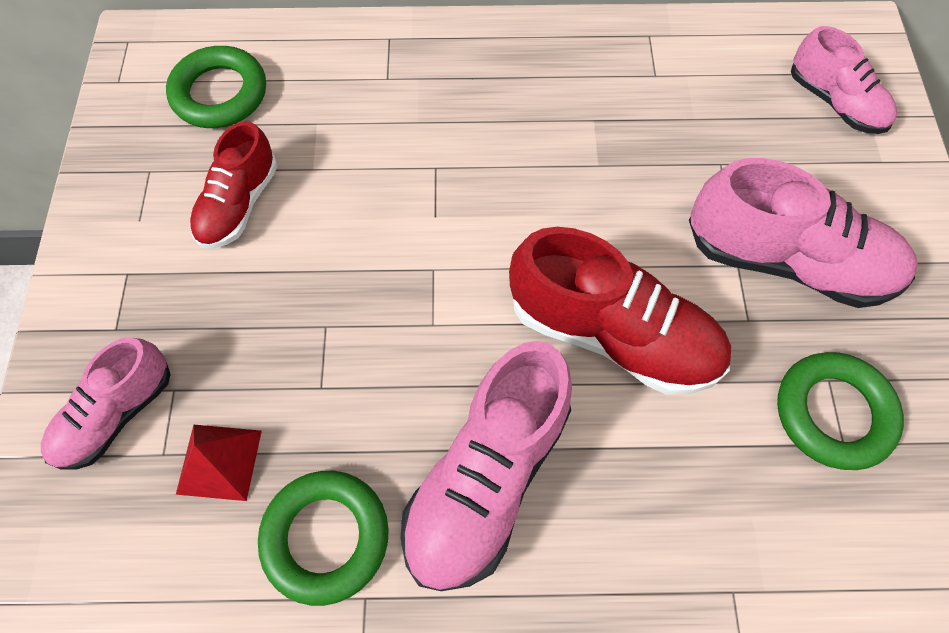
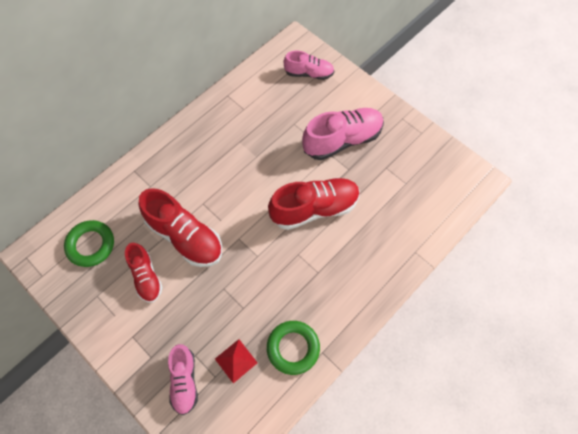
camera: 45 degrees left, 0 degrees up
pink shoe [400,341,572,591] -> none
green ring [777,352,904,470] -> none
none -> red shoe [139,188,222,267]

